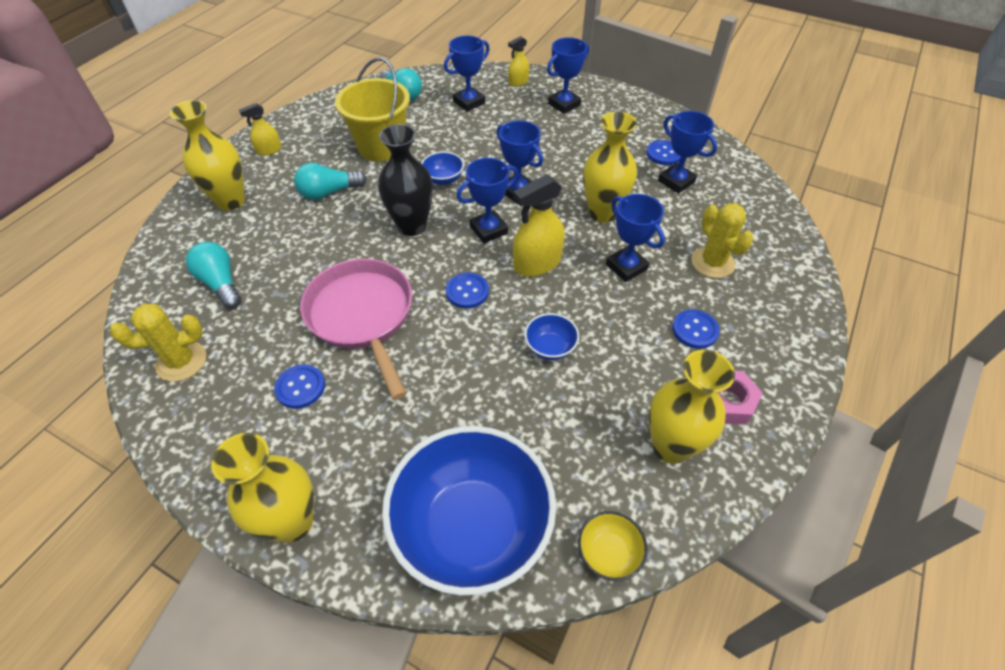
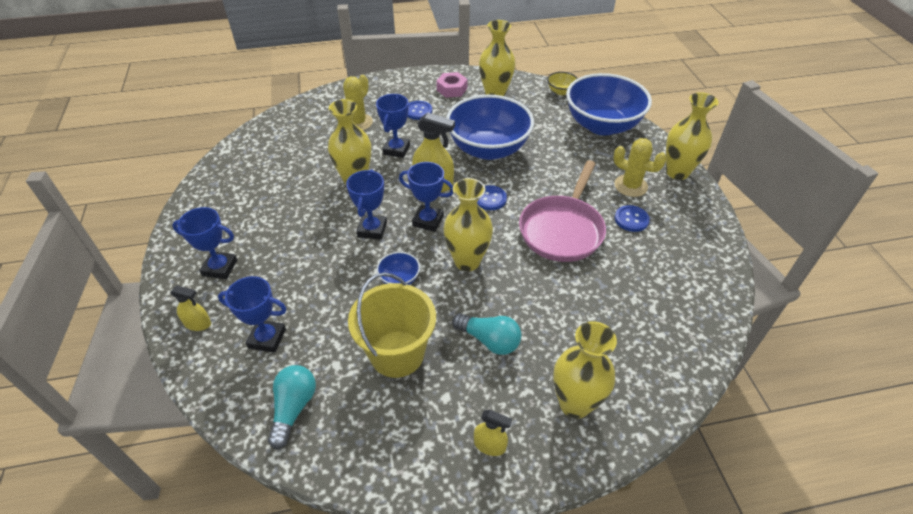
camera: 130 degrees left, 5 degrees down
yellow cactus [110,304,206,382] -> yellow cactus moved to [613,138,667,197]
turquoise light bulb [186,242,241,309] -> none
black vase [378,124,433,236] -> yellow vase [443,178,493,271]
blue bowl [524,313,579,360] -> blue bowl [446,95,534,160], size x2.44
blue button [646,140,681,165] -> none
blue trophy [658,111,717,194] -> none

